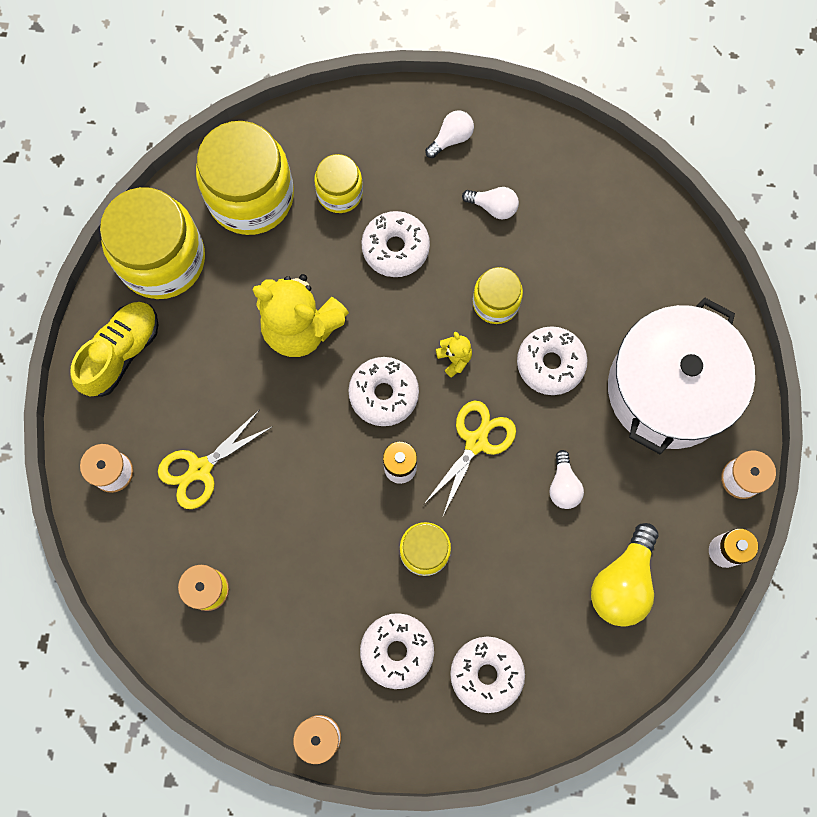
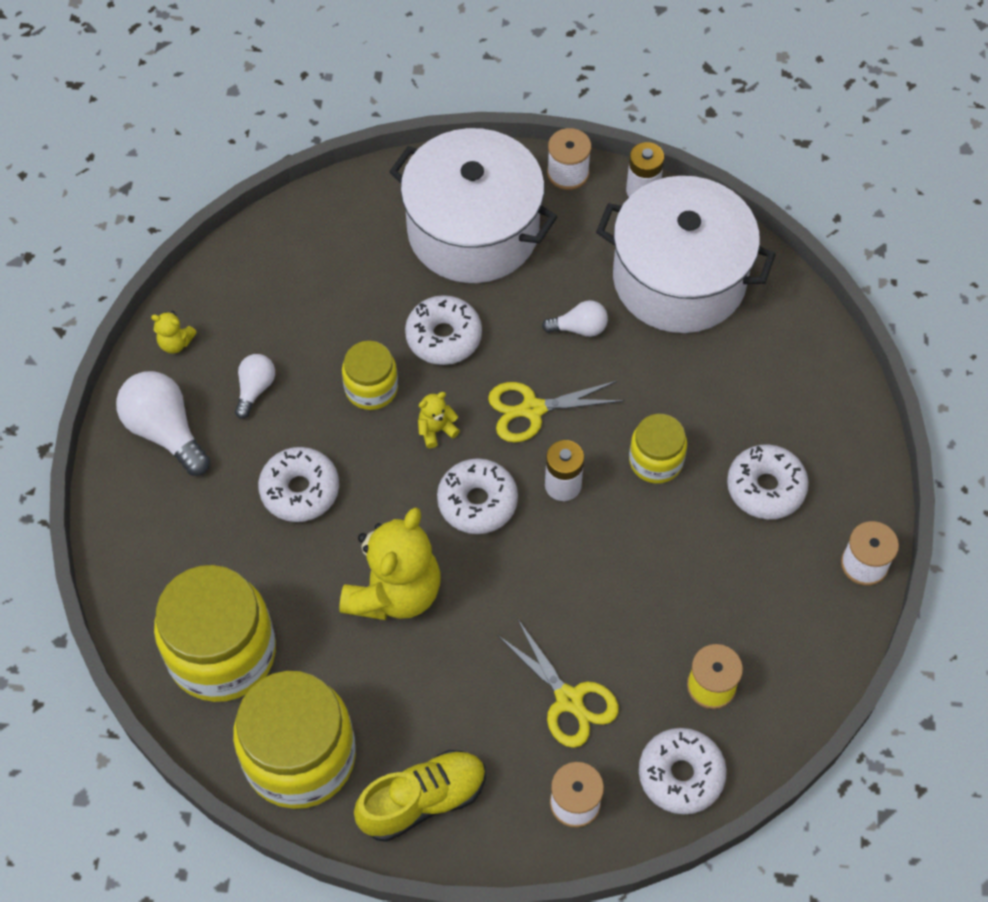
camera: 90 degrees left, 15 degrees down
yellow shoe [70,302,158,397] -> yellow shoe turned 120 degrees clockwise [354,750,486,842]
yellow jar [314,154,363,213] -> none
yellow scissors [424,401,516,515] -> yellow scissors turned 45 degrees counterclockwise [488,380,625,443]
white light bulb [425,110,474,158] -> white light bulb [116,371,210,476], size x1.77
white donut [450,636,525,713] -> white donut moved to [639,728,727,815]
yellow light bulb [591,523,659,627] -> white pot [596,176,776,333]
none -> yellow teddy bear [151,311,197,353]

